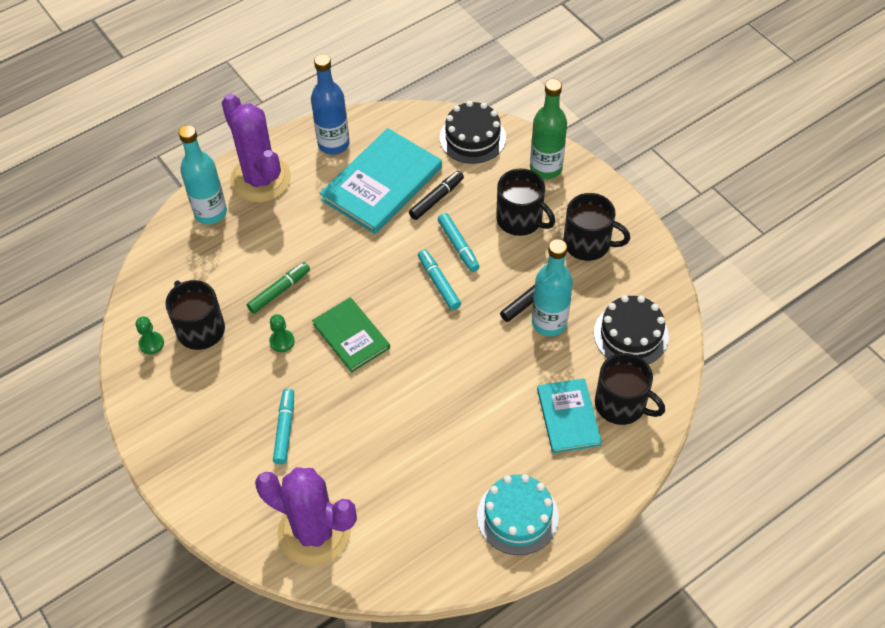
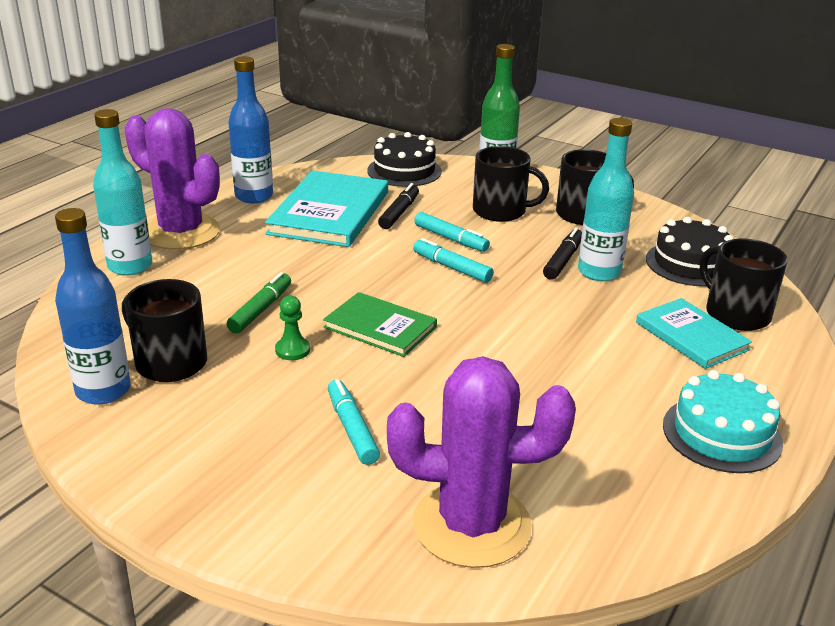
camera: 25 degrees left, 25 degrees down
green pawn [136,316,164,354] -> blue bottle [55,208,131,404]
black mug [595,353,665,425] -> black mug turned 135 degrees counterclockwise [700,239,788,331]

